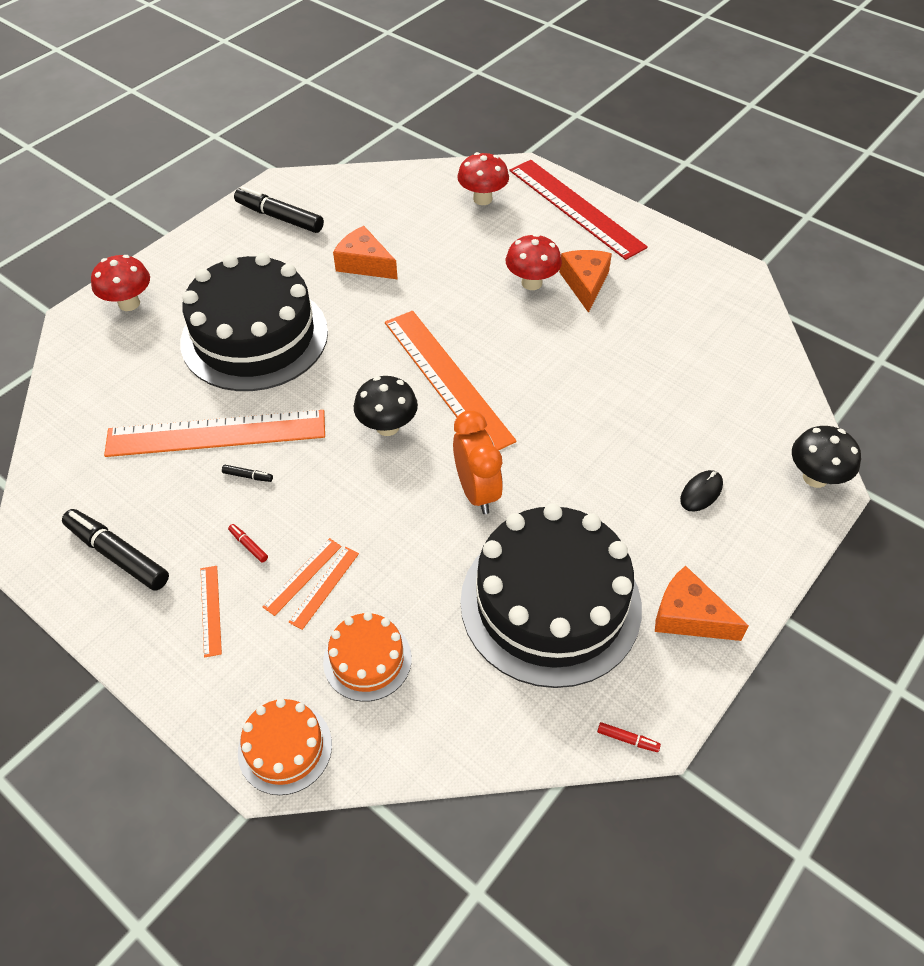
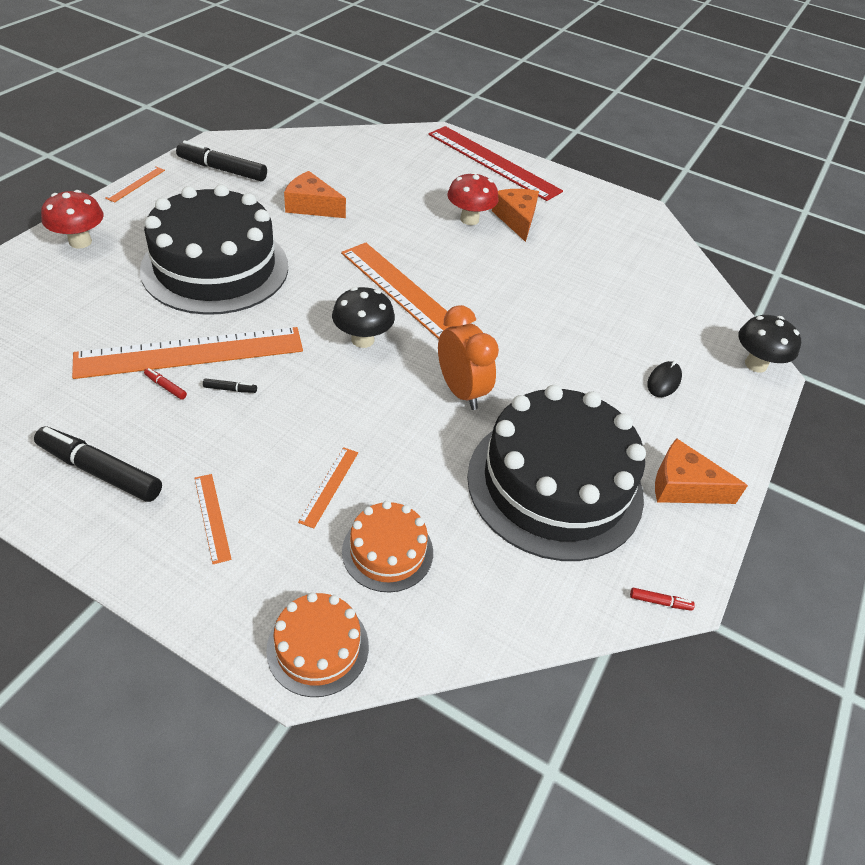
camera: 15 degrees left, 5 degrees down
red marker [228,524,268,563] -> red marker moved to [144,368,187,400]
orange ruler [263,538,342,616] -> orange ruler moved to [105,166,165,203]
red mushroom [457,152,509,205] -> none

